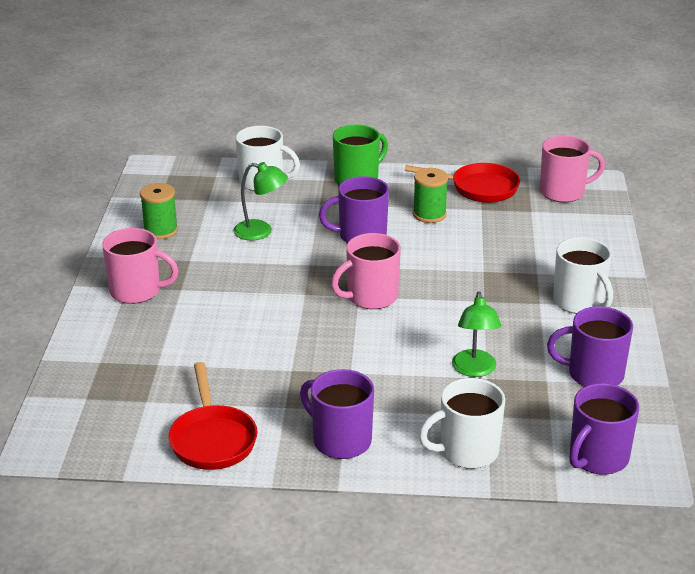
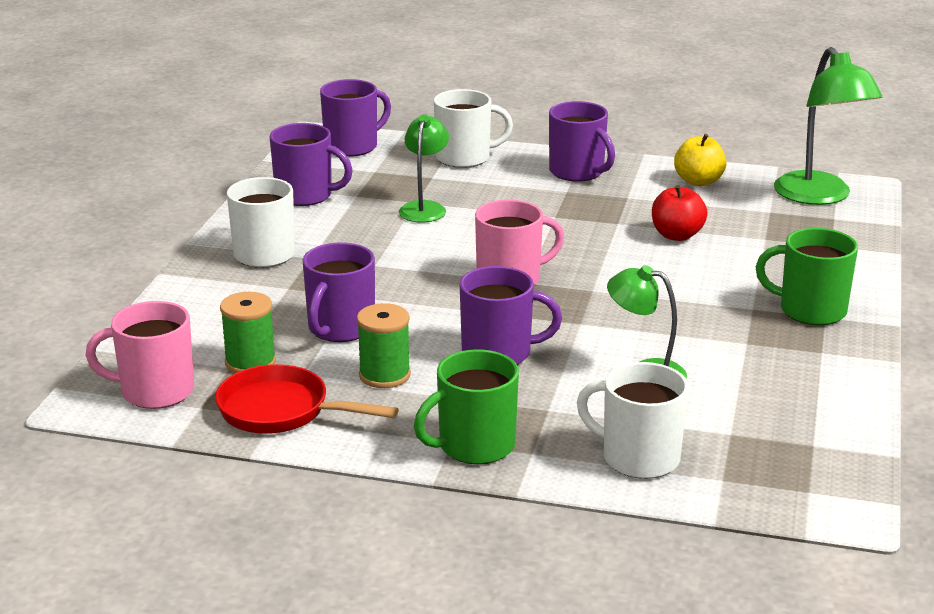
camera: 170 degrees left, 5 degrees down
pink mug [102,228,179,304] -> green mug [756,228,858,325]
green spool [140,183,178,239] -> green spool moved to [220,292,276,373]
red pan [168,362,258,470] -> yellow apple [674,134,727,186]
none -> purple mug [302,242,375,342]
none -> red apple [652,185,707,241]
none -> green lamp [774,47,882,205]

